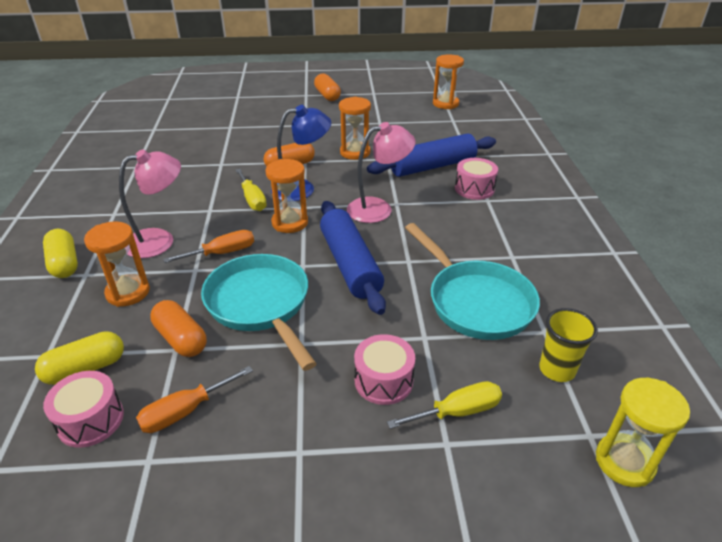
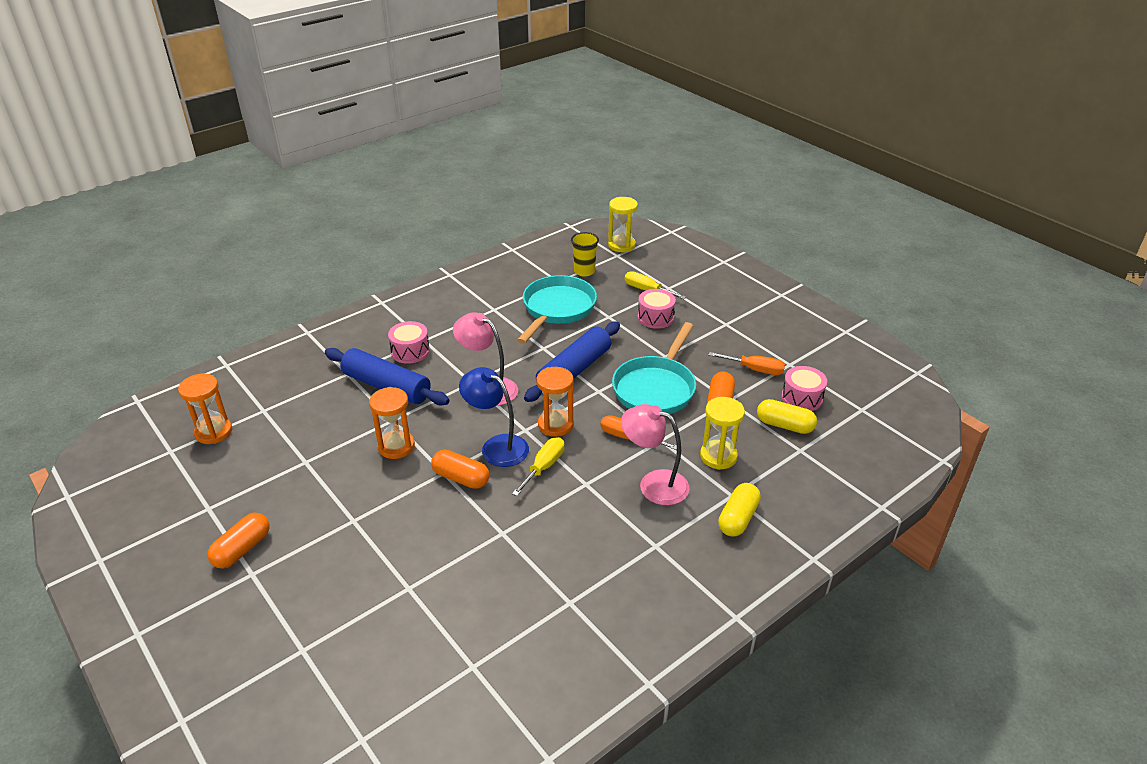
camera: 125 degrees left, 0 degrees up
orange hourglass [84,222,150,307] -> yellow hourglass [700,397,745,470]

